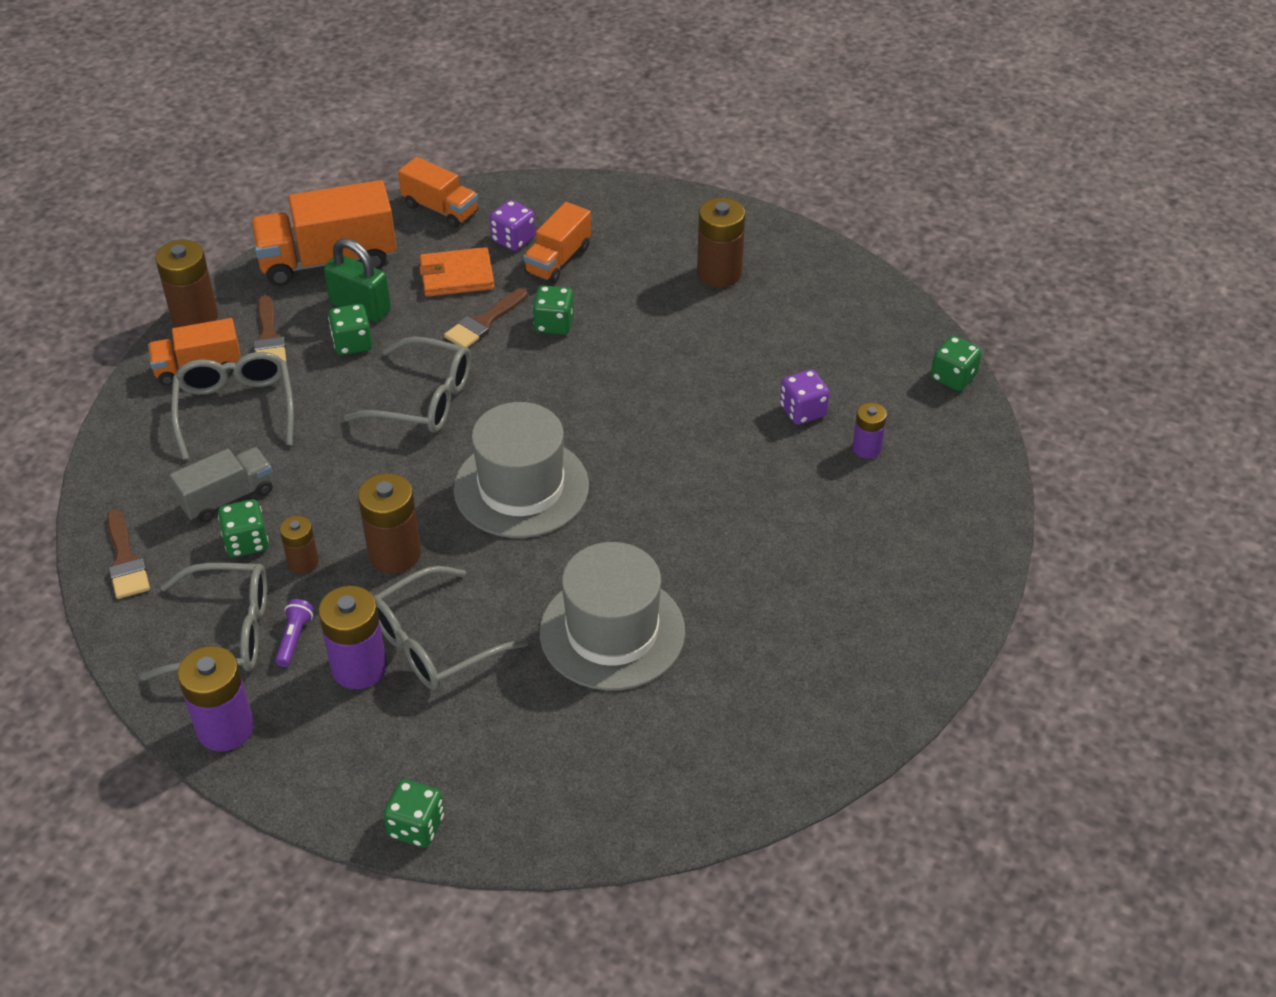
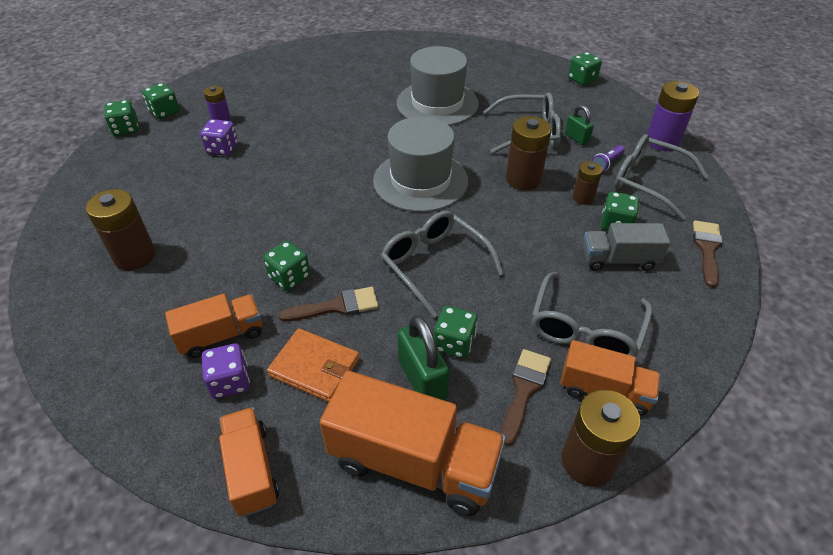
camera: 145 degrees left, 0 degrees up
purple battery [318,585,387,689] -> green padlock [565,105,594,145]
none -> green dice [142,83,180,119]

